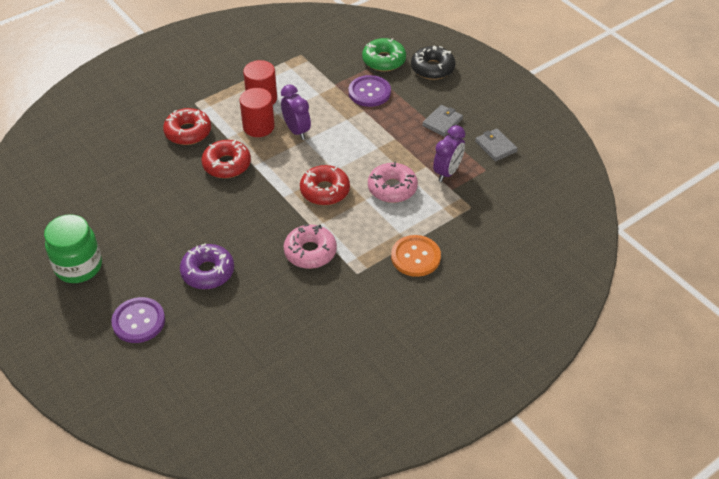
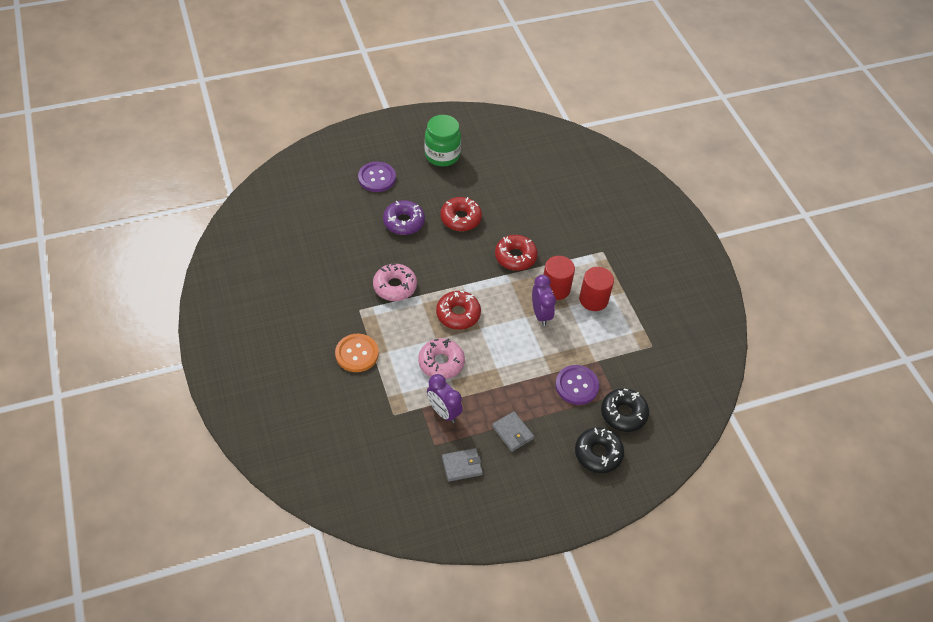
camera: 105 degrees right, 5 degrees up
red donut [163,108,211,145] -> red donut moved to [440,197,482,231]
purple clock [281,84,311,140] -> purple clock turned 90 degrees counterclockwise [532,275,556,326]
green donut [362,38,406,71] -> black donut [601,388,649,432]

